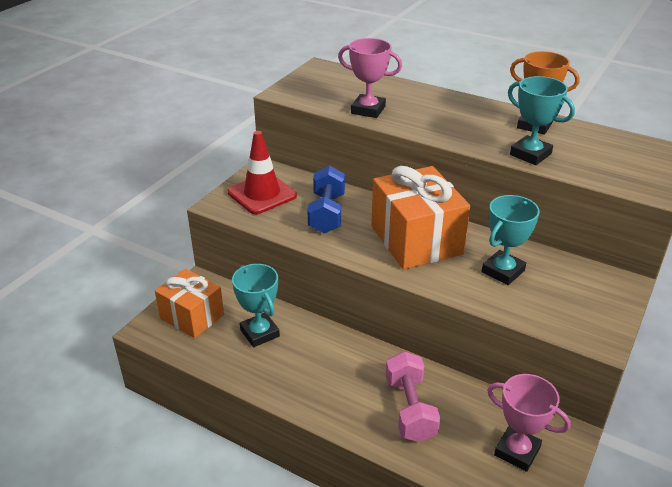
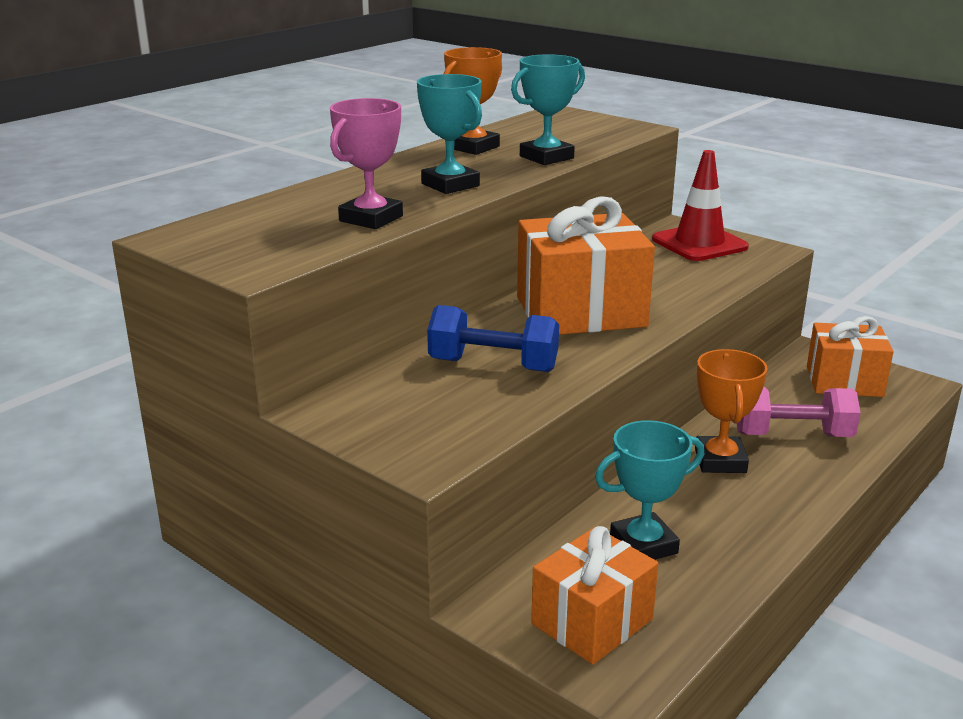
camera: 80 degrees left, 10 degrees down
red traffic cone [228,131,297,214] -> red traffic cone moved to [652,150,749,261]
turquoise trophy [482,195,540,285] -> turquoise trophy moved to [417,74,482,194]
pink trophy [487,374,571,472] -> orange gift [807,316,894,397]
none -> orange trophy [695,349,768,473]

